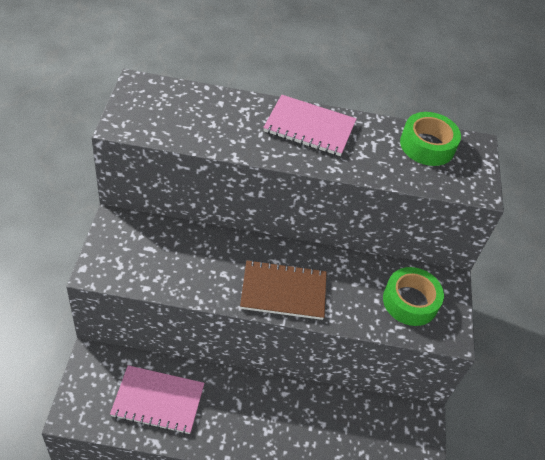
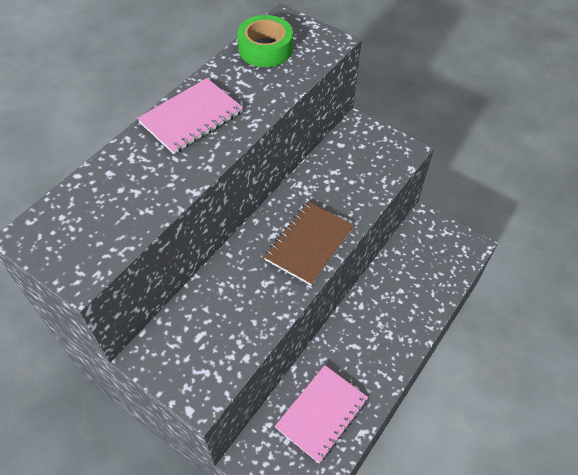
camera: 55 degrees left, 5 degrees up
green tape [383,267,444,326] -> none

